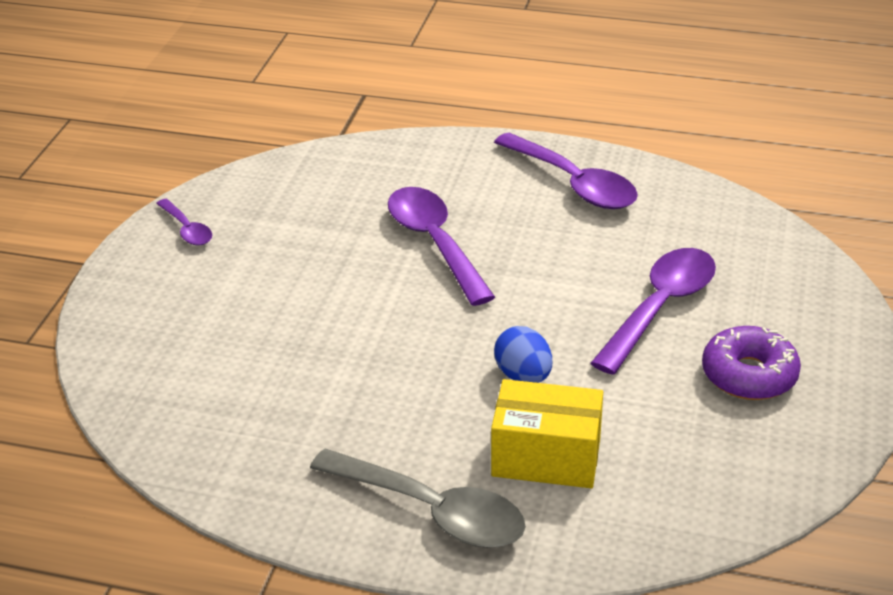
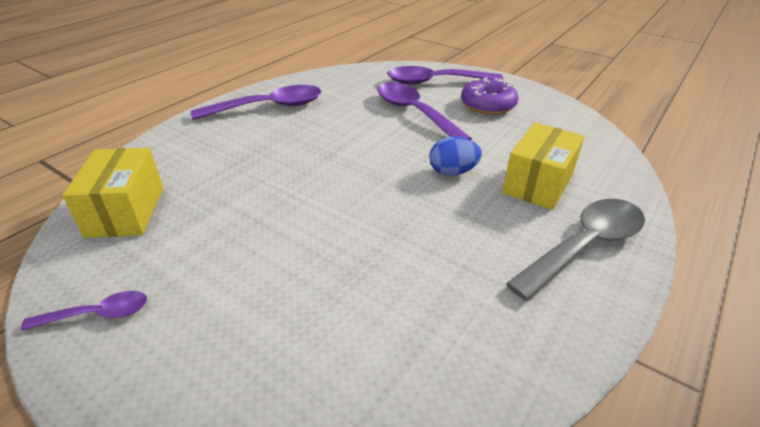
camera: 70 degrees left, 0 degrees up
purple spoon [388,187,495,306] -> purple spoon moved to [387,66,503,84]
none -> yellow box [62,148,163,238]

